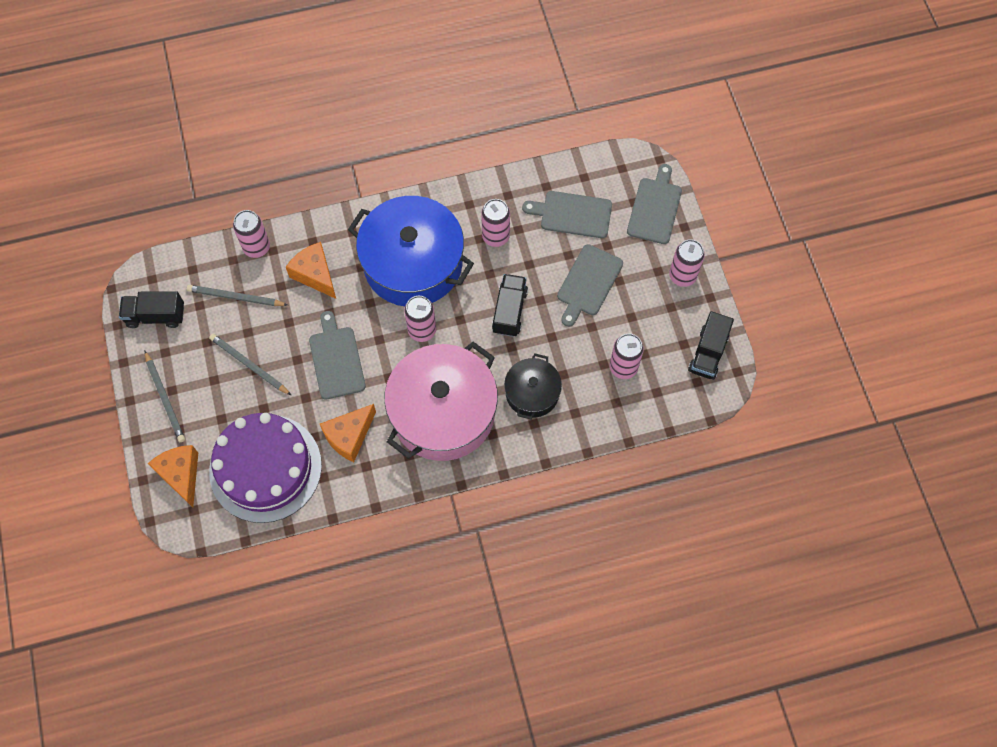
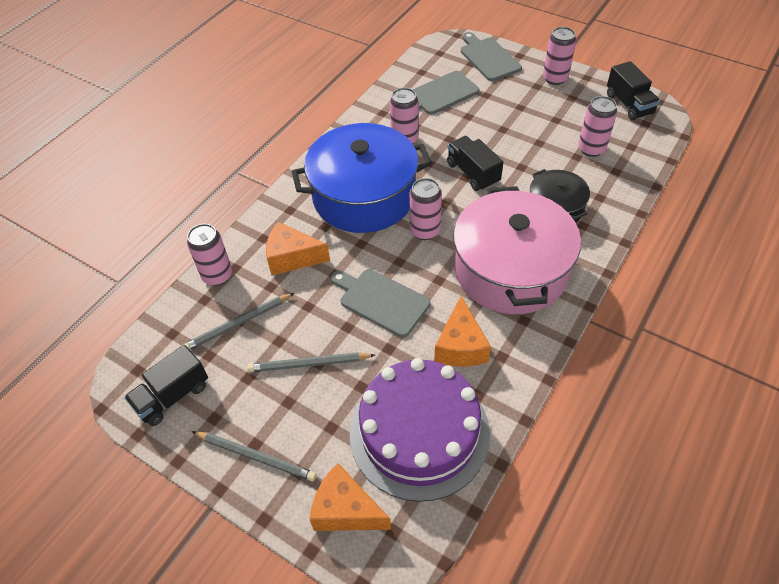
camera: 40 degrees left, 15 degrees down
grey cutting board [557,244,623,327] -> none

